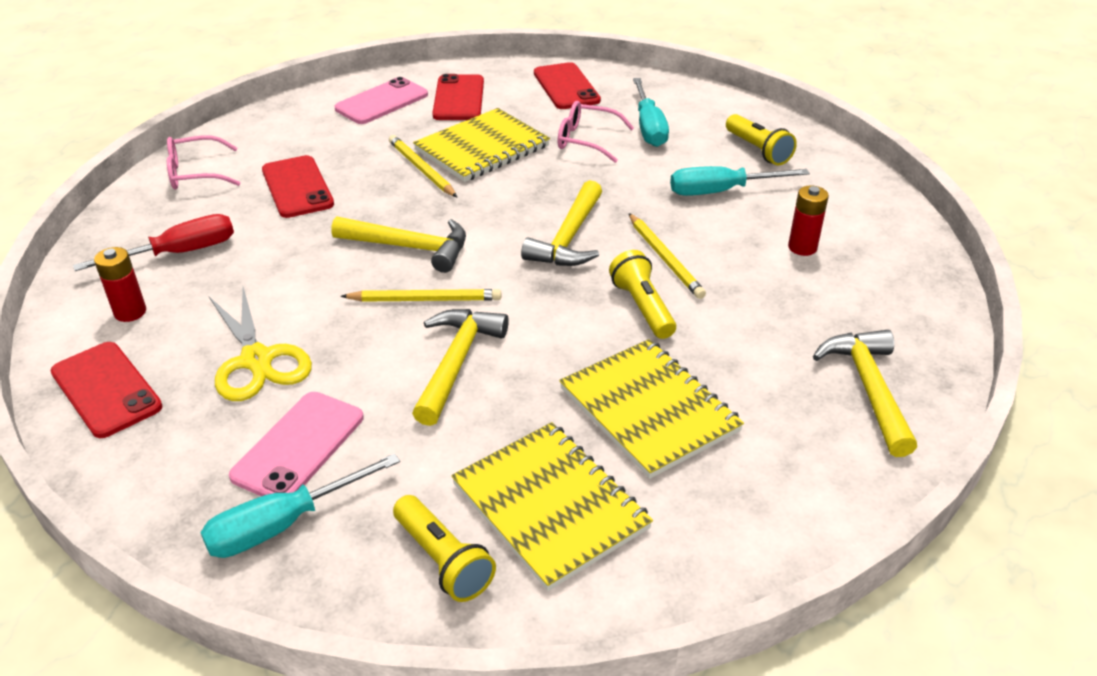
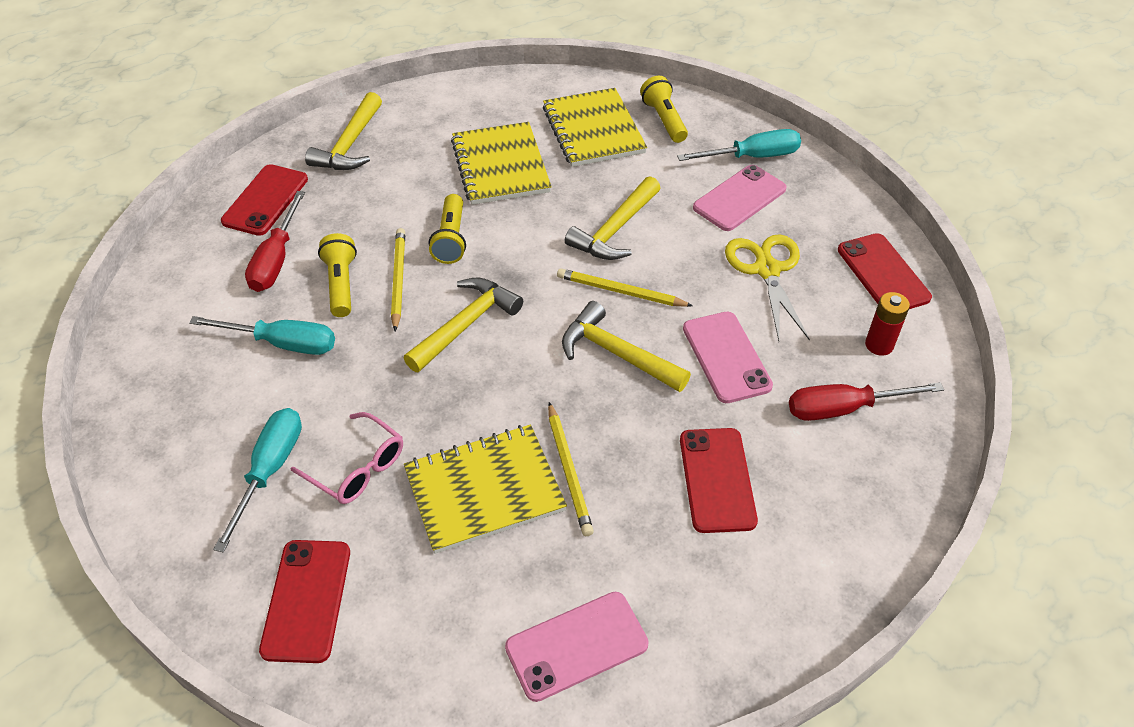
camera: 160 degrees left, 10 degrees up
pink glasses [167,135,240,190] -> none
red phone [432,74,484,120] -> red phone moved to [221,164,308,236]
yellow flashlight [726,114,797,165] -> yellow flashlight moved to [318,233,357,317]
red battery [788,185,829,256] -> red screwdriver [245,191,305,292]
none -> pink phone [683,312,773,403]

